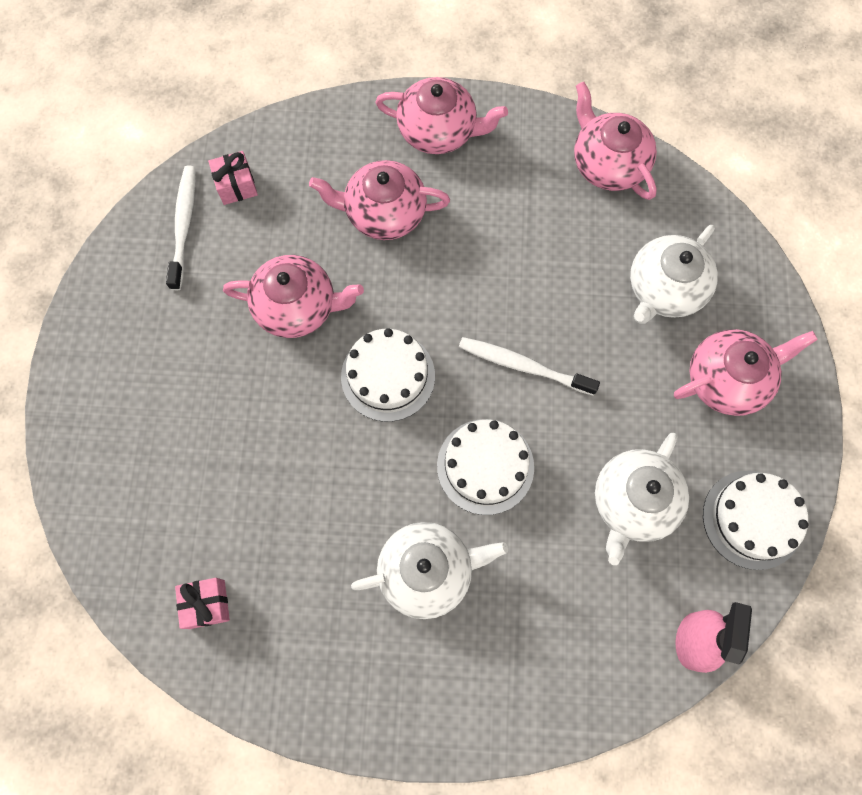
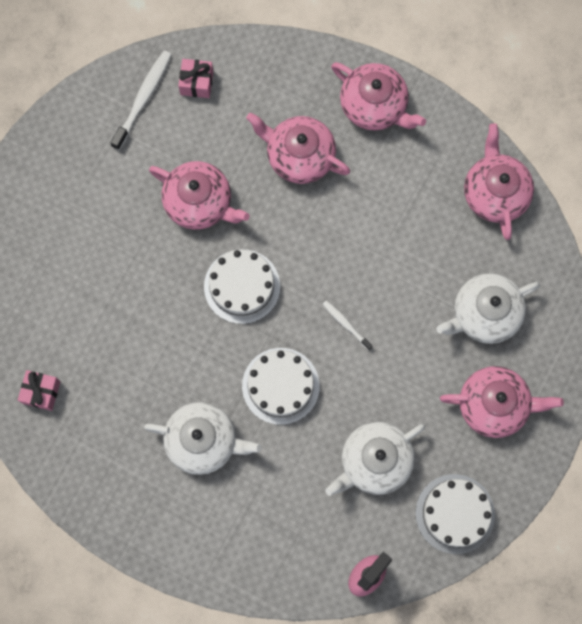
camera: 25 degrees right, 5 degrees up
white toothbrush [459,337,600,396] -> white toothbrush [323,301,373,351], size x0.57

